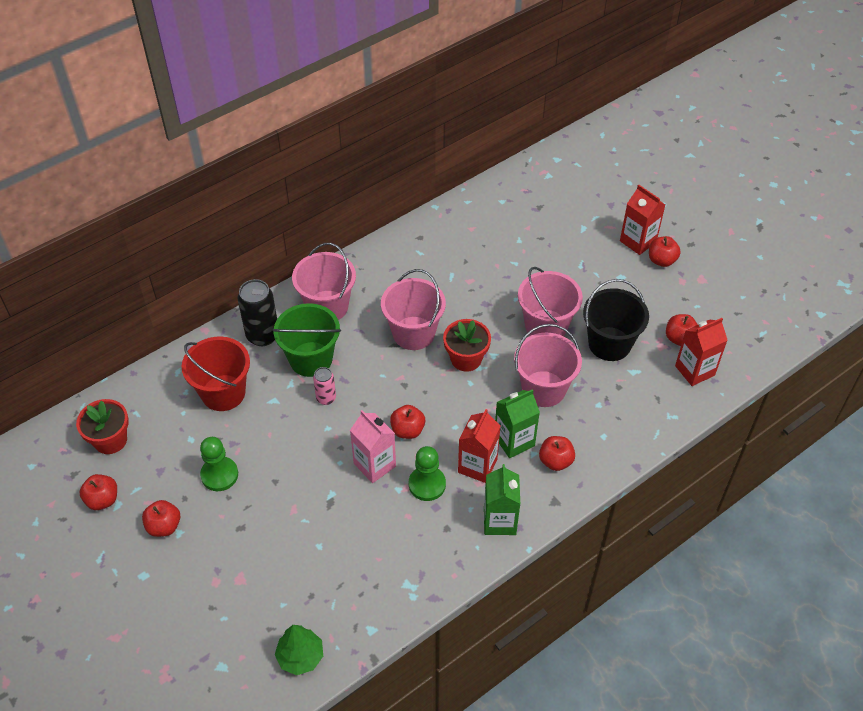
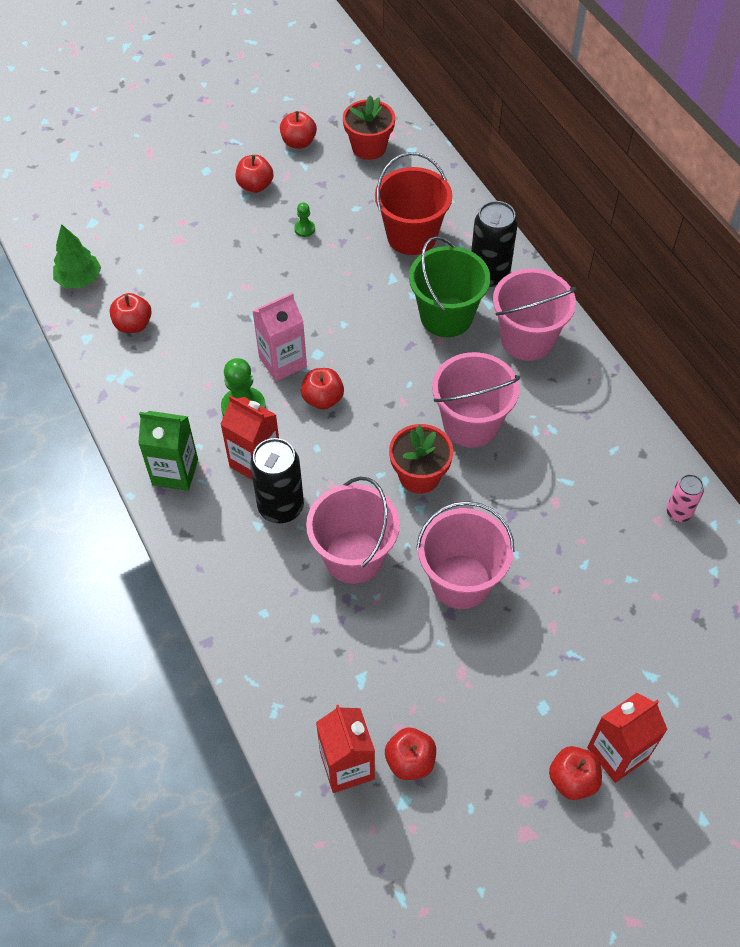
camera: 100 degrees right, 5 degrees up
green pawn [200,437,238,491] -> green pawn [294,202,315,237], size x0.52
pink can [313,367,336,405] -> pink can moved to [666,474,704,522]
green carton [495,389,540,458] -> black can [250,438,304,523]
red apple [539,436,575,471] -> red apple moved to [109,293,152,333]
black bucket [583,279,649,361] -> none

